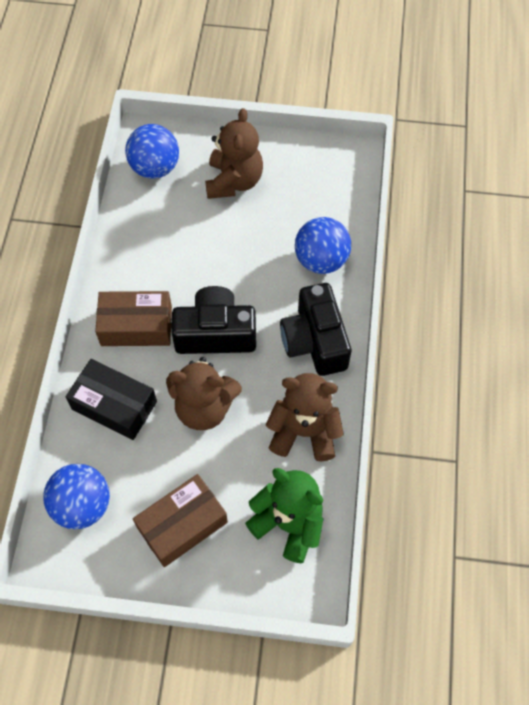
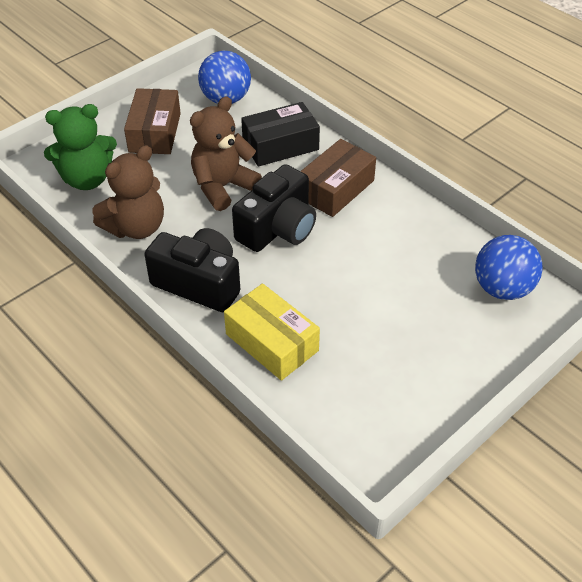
camera: 130 degrees right, 15 degrees down
brown teddy bear [205,108,263,199] -> none
blue ball [295,217,351,274] -> yellow box [224,284,320,381]

